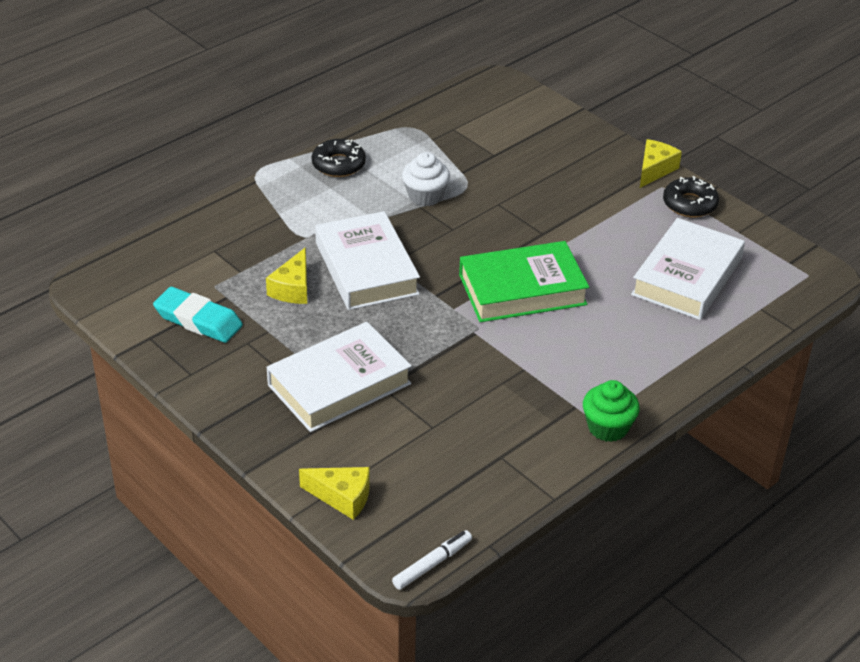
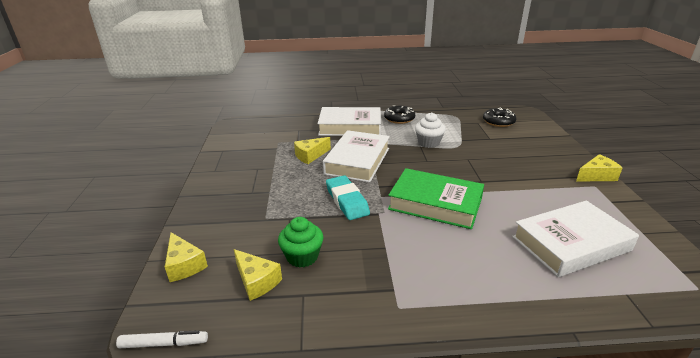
camera: 40 degrees right, 10 degrees down
turquoise eraser [153,287,243,343] -> turquoise eraser moved to [326,175,370,220]
white book [267,322,412,432] -> white book moved to [318,107,381,136]
green cupcake [583,380,640,442] -> green cupcake moved to [278,217,323,267]
black donut [663,176,719,217] -> black donut moved to [483,107,517,127]
none -> yellow cheese [234,249,282,301]

